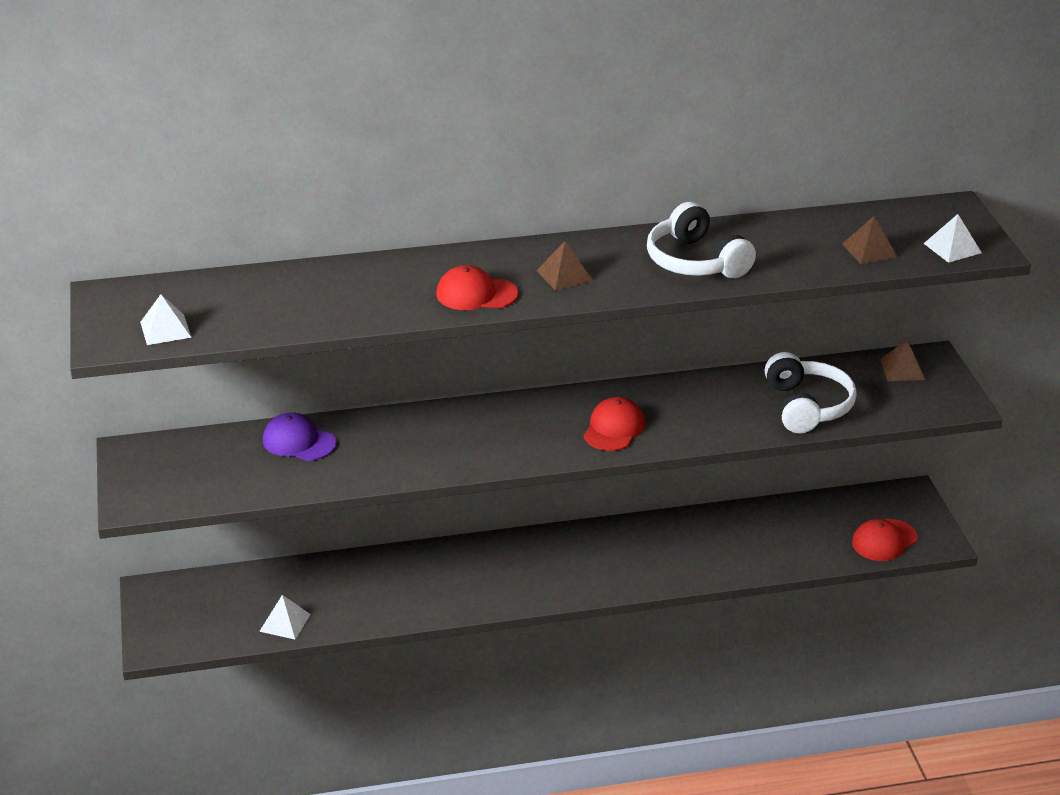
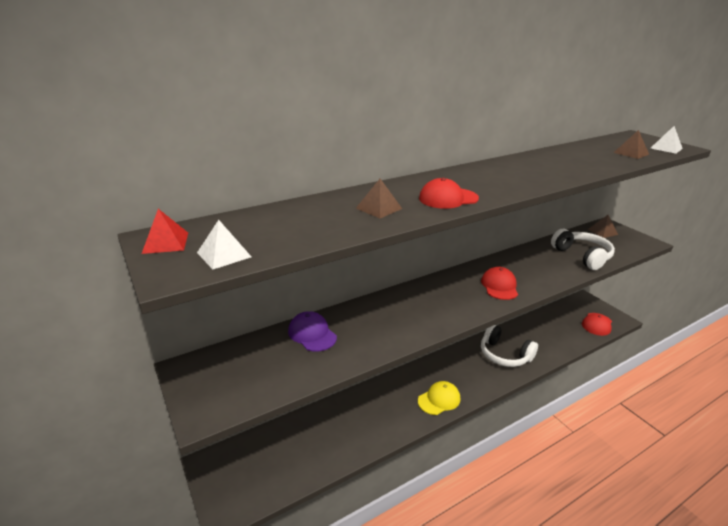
camera: 20 degrees left, 5 degrees down
white pyramid [259,595,311,639] -> none
purple cap [263,413,336,461] -> purple cap turned 45 degrees clockwise [288,311,337,352]
brown pyramid [536,241,593,291] -> brown pyramid moved to [356,179,402,218]
white headphones [647,202,756,278] -> white headphones moved to [481,325,538,367]
none -> red pyramid [142,209,188,254]
none -> yellow cap [418,381,460,415]

